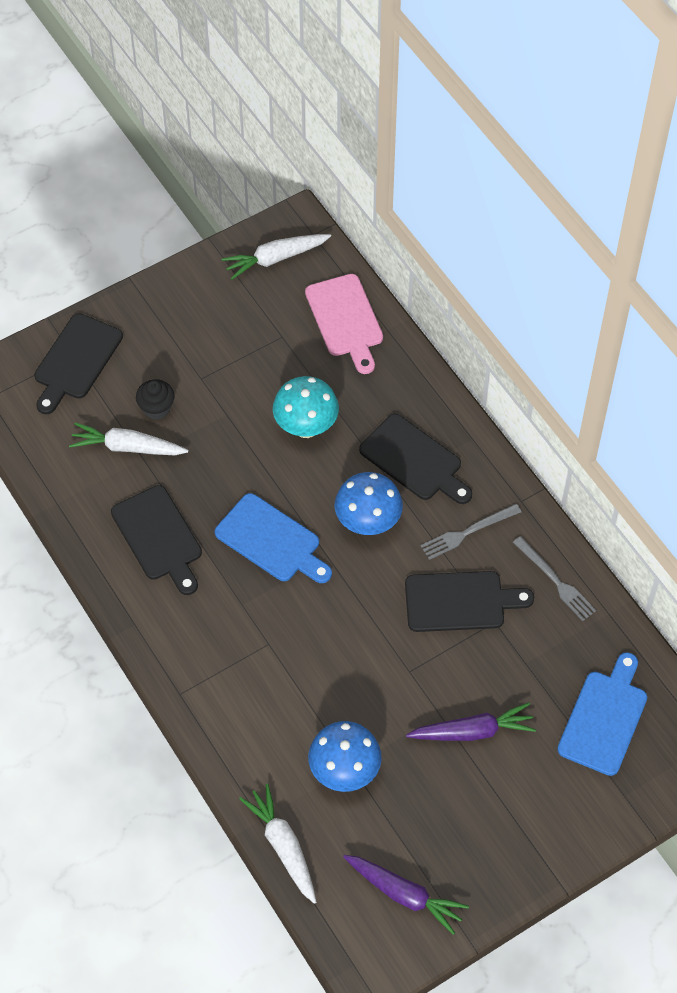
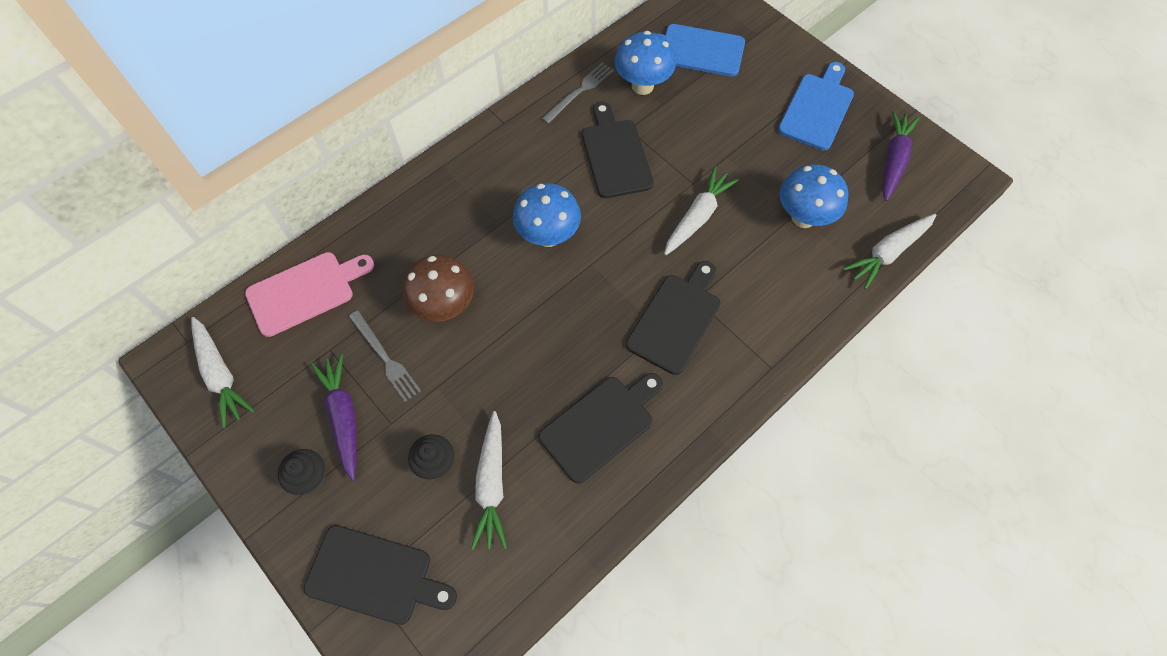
camera: 100 degrees left, 5 degrees up
blue cutting board [215,493,332,583] -> blue cutting board moved to [778,62,854,150]
turquoise mushroom [273,376,339,438] -> brown mushroom [402,255,474,322]
black cutting board [359,414,472,504] -> black cutting board moved to [626,261,721,375]
purple carrot [406,702,536,741] -> purple carrot moved to [311,354,356,481]
grey fork [421,504,521,560] -> grey fork moved to [349,310,421,402]
none -> black cupcake [278,449,326,495]
none -> blue mushroom [615,31,676,95]
none -> white carrot [664,167,739,255]

